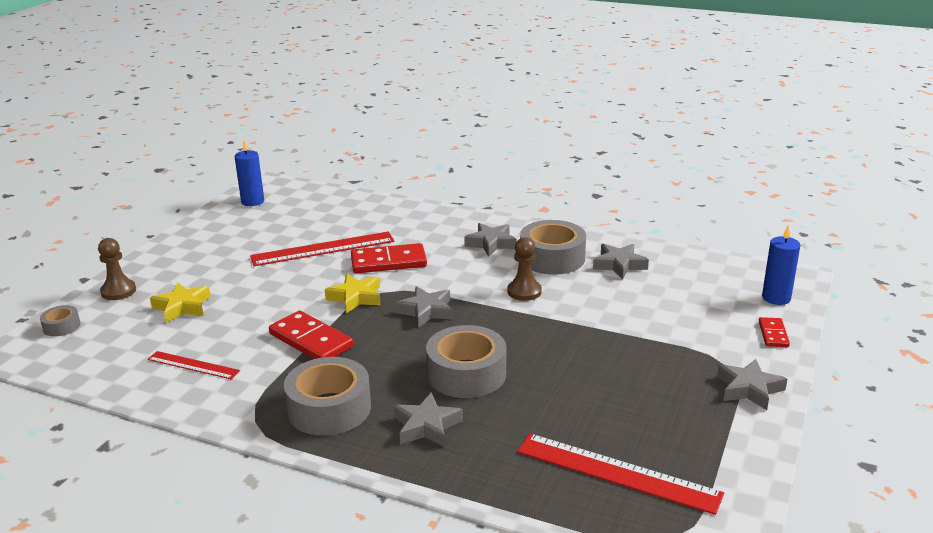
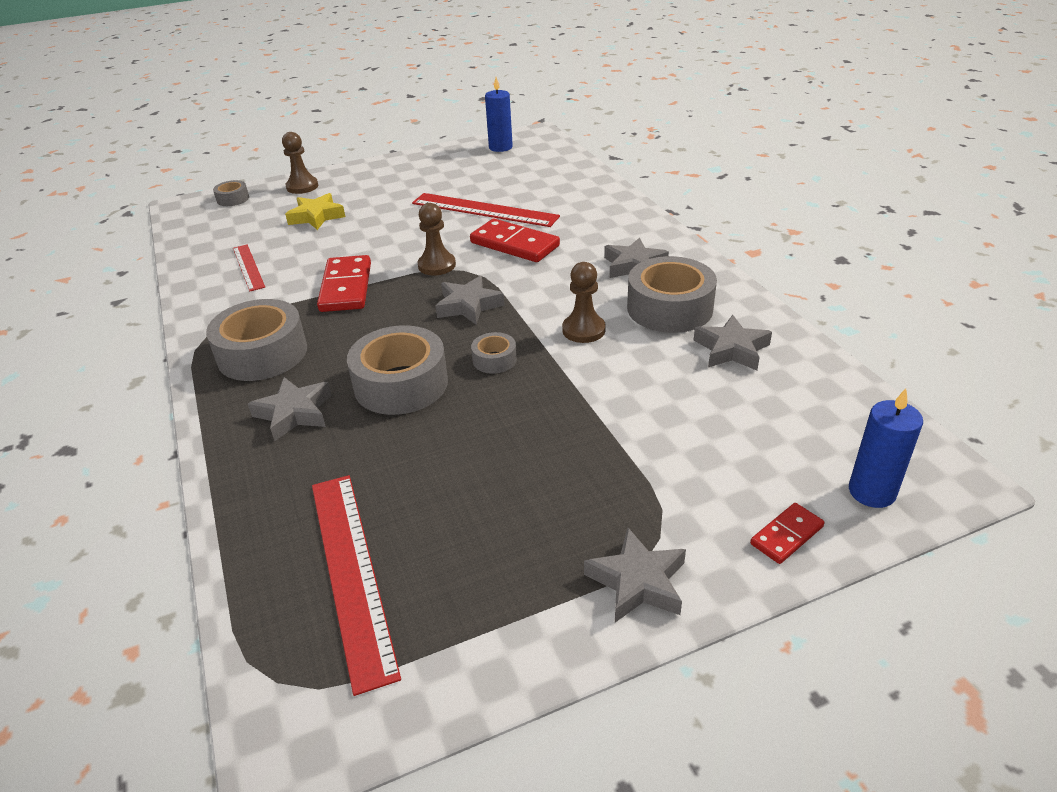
camera: 45 degrees right, 10 degrees up
yellow star [325,274,381,313] -> brown pawn [417,203,456,275]
none -> grey tape [471,332,517,374]

